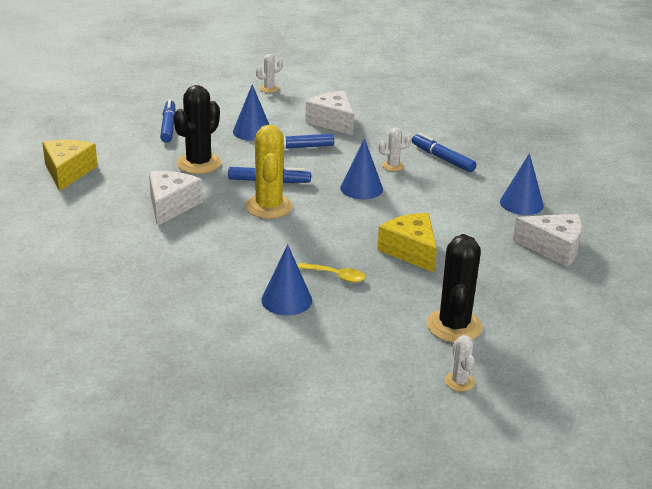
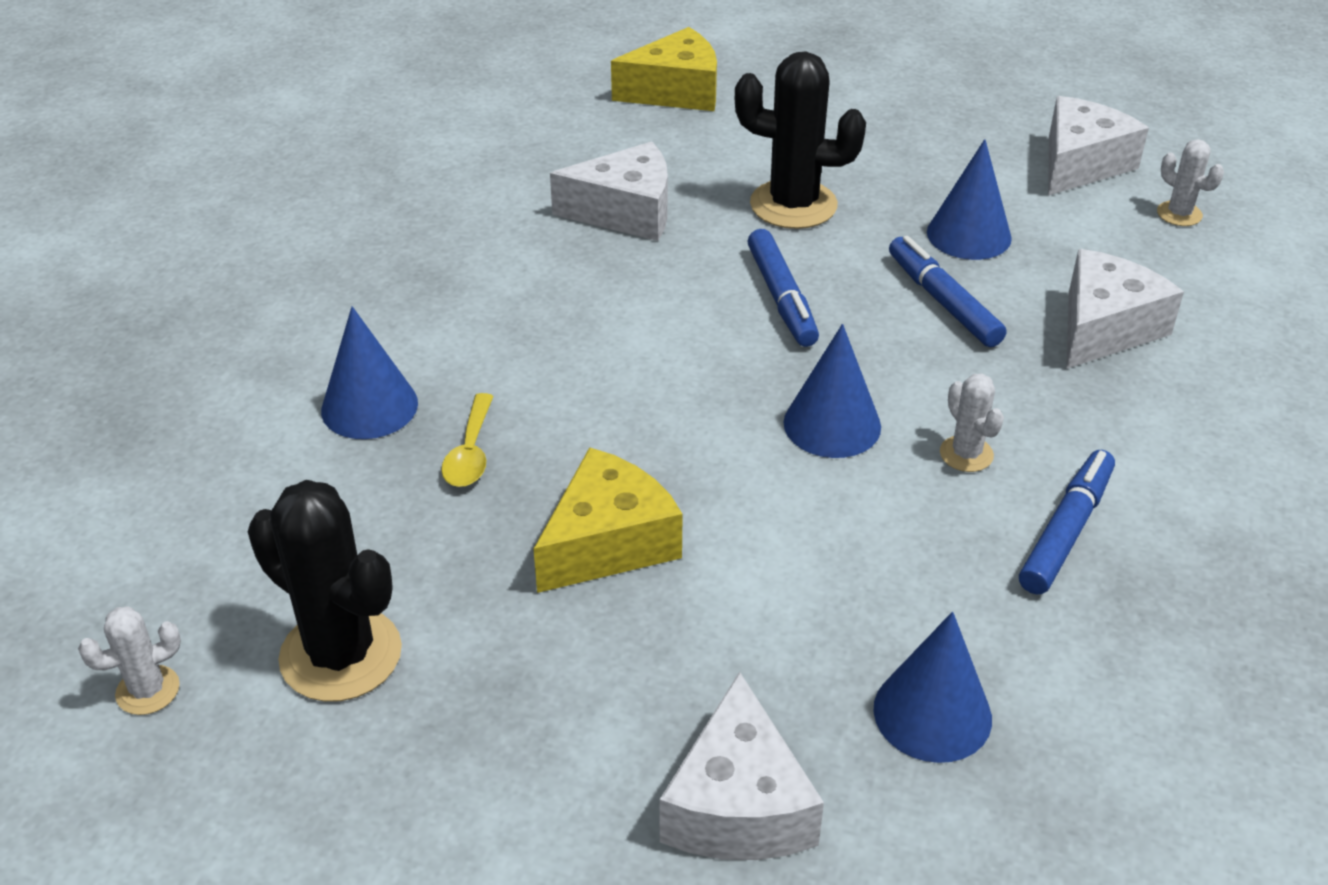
camera: 75 degrees right, 10 degrees up
blue marker [160,99,176,143] -> none
yellow cactus [245,125,293,219] -> none
black cactus [427,234,483,342] -> black cactus turned 45 degrees clockwise [248,480,402,702]
none -> white cheese [1048,96,1149,196]

